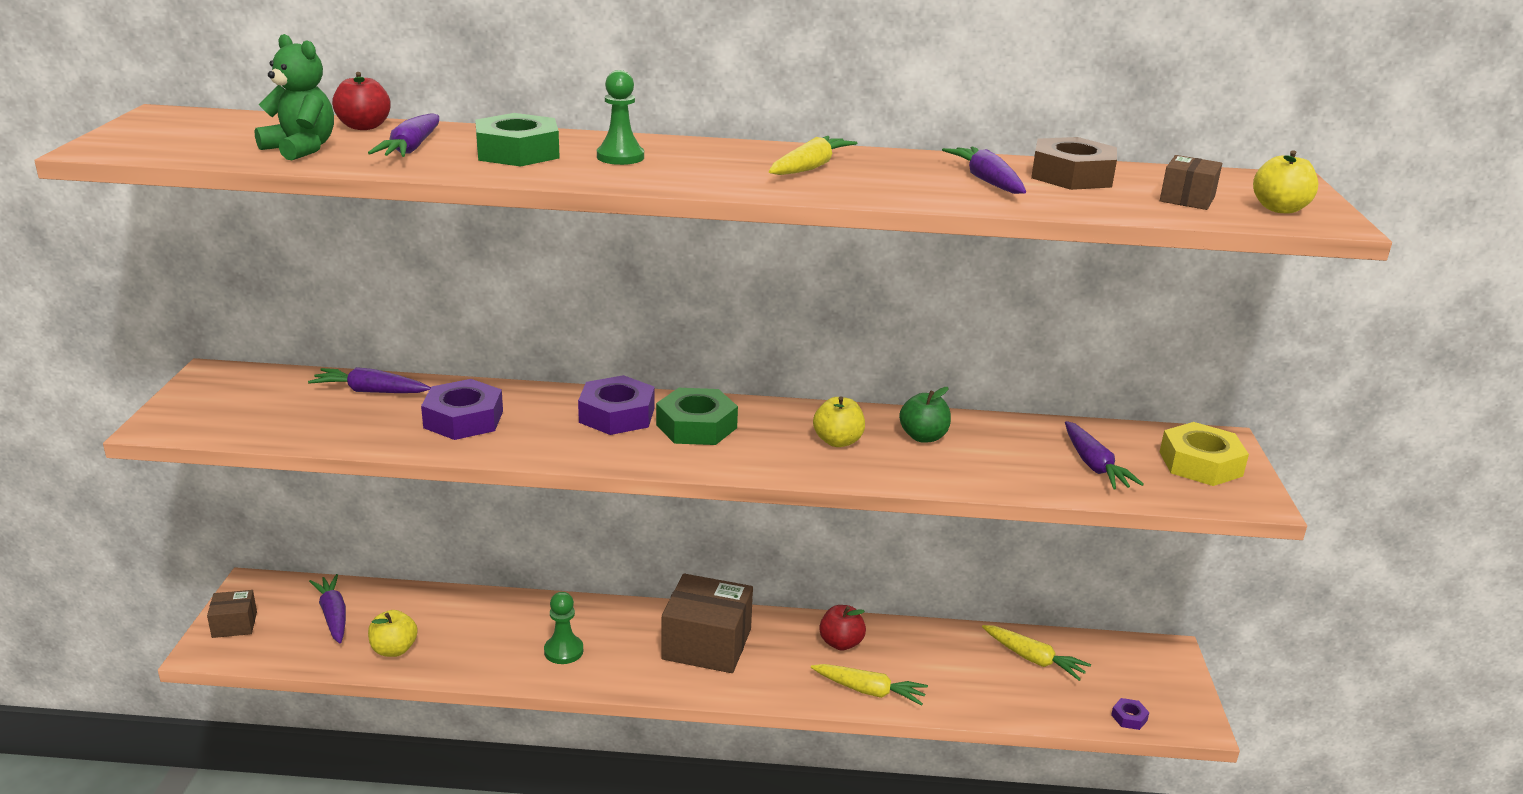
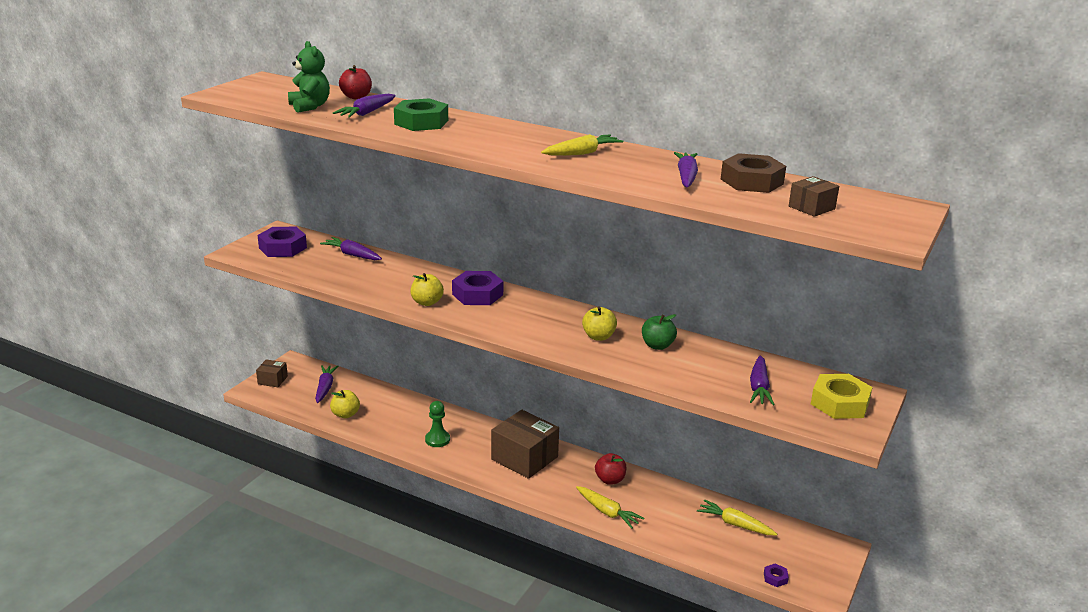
camera: 25 degrees right, 0 degrees up
purple nut [421,379,503,440] -> purple nut moved to [257,227,307,257]
green pawn [597,70,644,165] -> none
green nut [656,388,738,445] -> none
yellow carrot [982,625,1091,681] -> yellow carrot turned 150 degrees clockwise [697,499,777,535]
yellow apple [1253,150,1318,213] -> yellow apple moved to [410,273,444,306]

